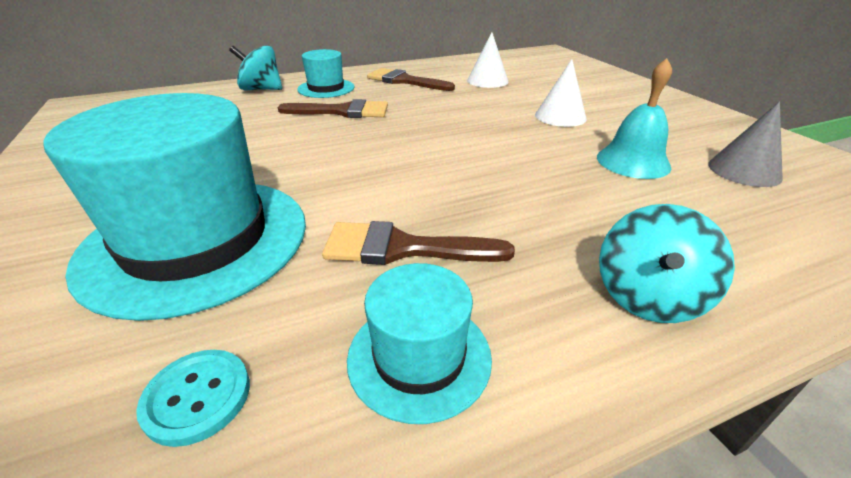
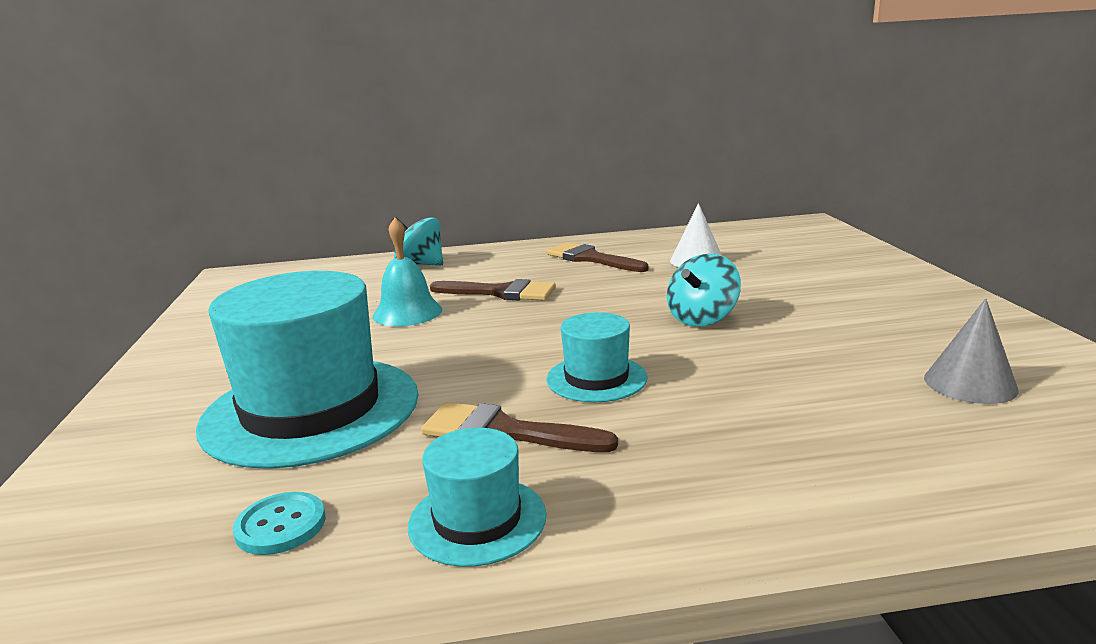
camera: 15 degrees right, 15 degrees down
turquoise hat [297,49,355,98] -> turquoise hat moved to [546,312,647,402]
white cone [535,59,587,127] -> none
turquoise bell [597,58,672,179] -> turquoise bell moved to [373,217,442,326]
turquoise spinning top [599,204,735,323] -> turquoise spinning top moved to [667,254,741,327]

